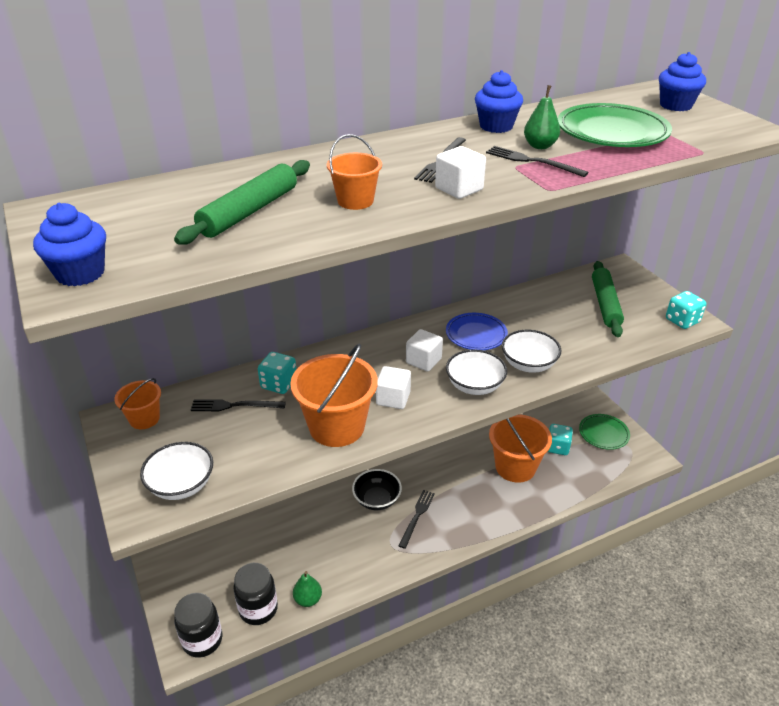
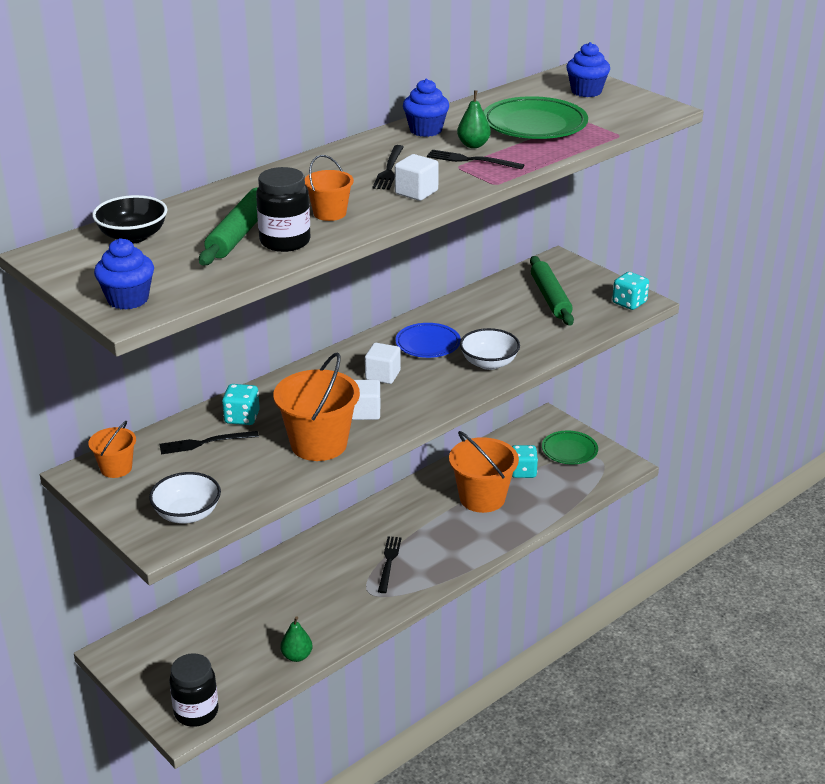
camera: 15 degrees left, 5 degrees down
black jar [233,563,278,625] -> black jar moved to [256,167,310,252]
black bowl [352,469,402,510] -> black bowl moved to [92,195,167,244]
white bowl [446,349,507,395] -> none

